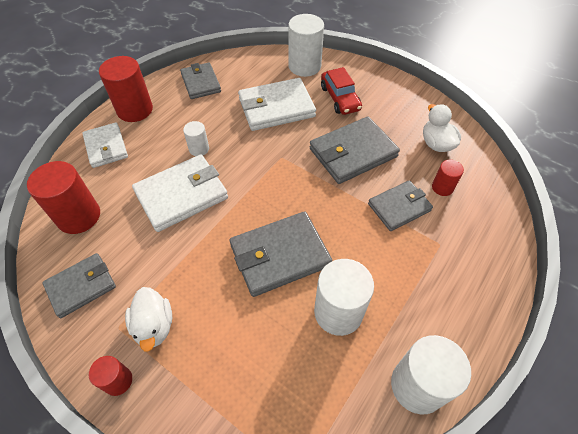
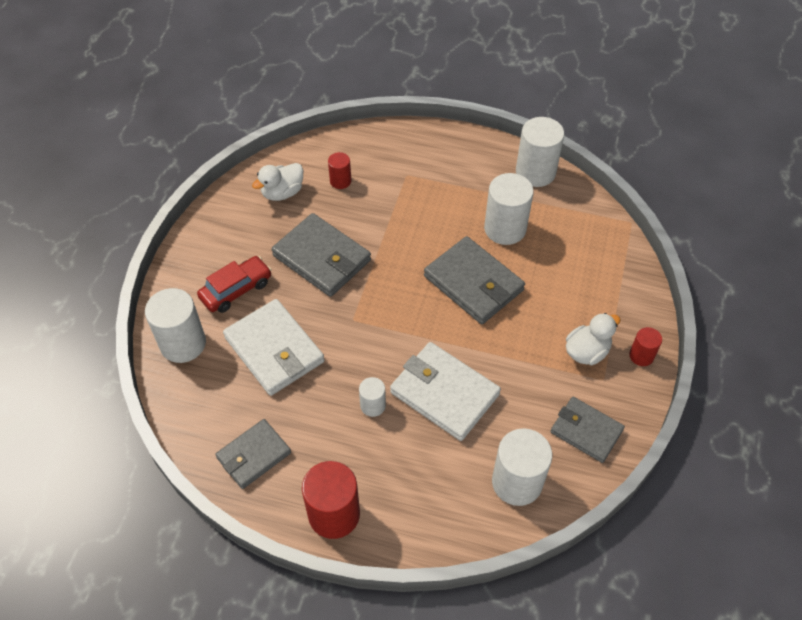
camera: 110 degrees left, 0 degrees up
red cylinder [27,161,100,234] -> white cylinder [492,428,552,506]
white wallet [82,122,128,168] -> none
grey wallet [368,180,433,231] -> none

